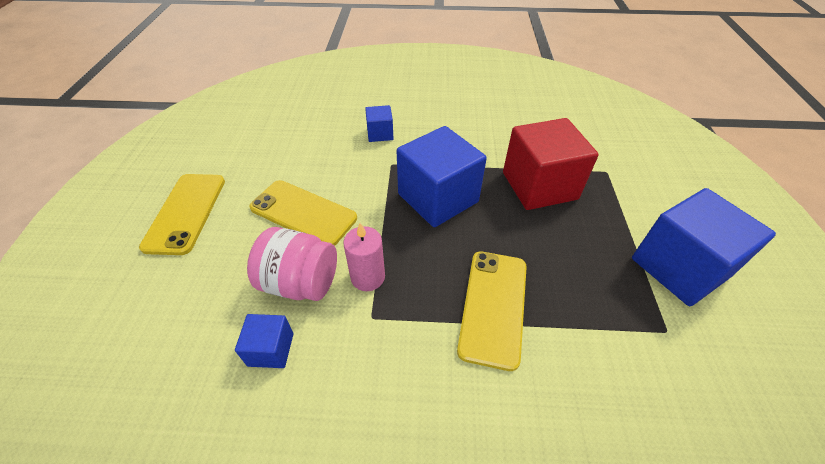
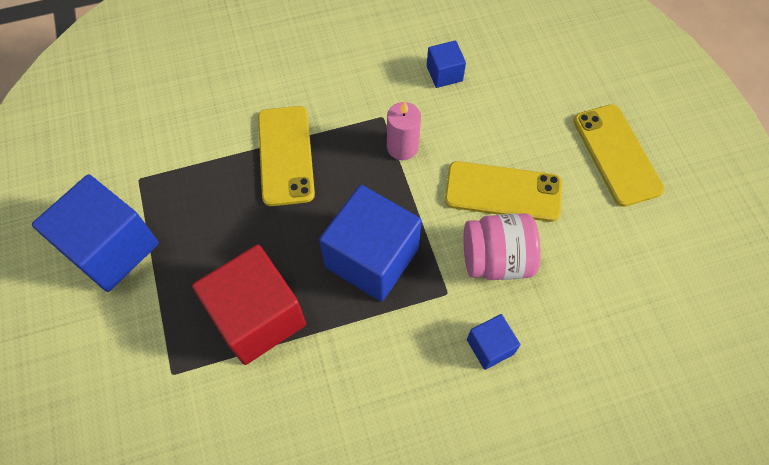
camera: 160 degrees right, 15 degrees up
pink jar [247,227,337,301] -> pink jar moved to [463,213,540,280]

